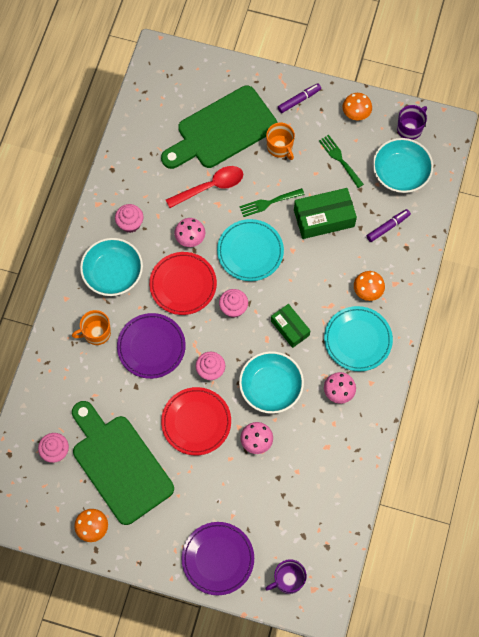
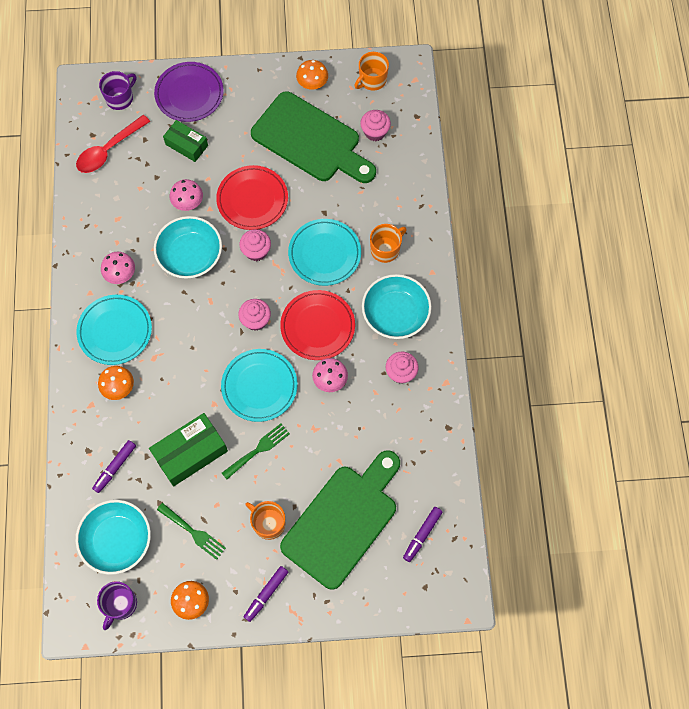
camera: 160 degrees right, 0 degrees up
purple plate [117,313,186,379] -> turquoise plate [288,219,361,286]
red spoon [166,166,243,208] -> red spoon moved to [76,115,150,173]
green box [271,304,311,348] -> green box moved to [163,120,208,162]
none -> orange mug [354,52,389,90]
none -> purple marker [403,507,443,562]

